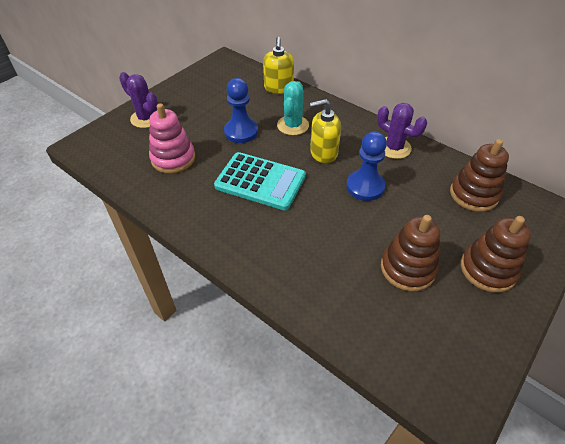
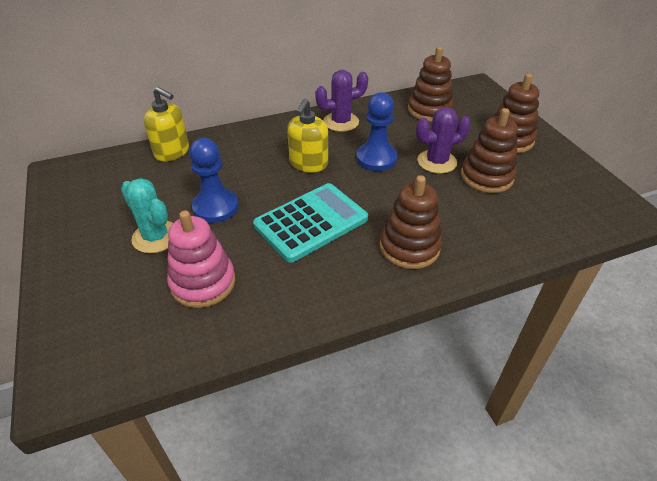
camera: 60 degrees left, 5 degrees down
purple cactus [119,72,158,128] -> purple cactus moved to [416,107,471,174]
turquoise cactus [277,81,309,135] -> turquoise cactus moved to [121,178,173,253]
none -> brown stacking toy [380,175,442,269]

